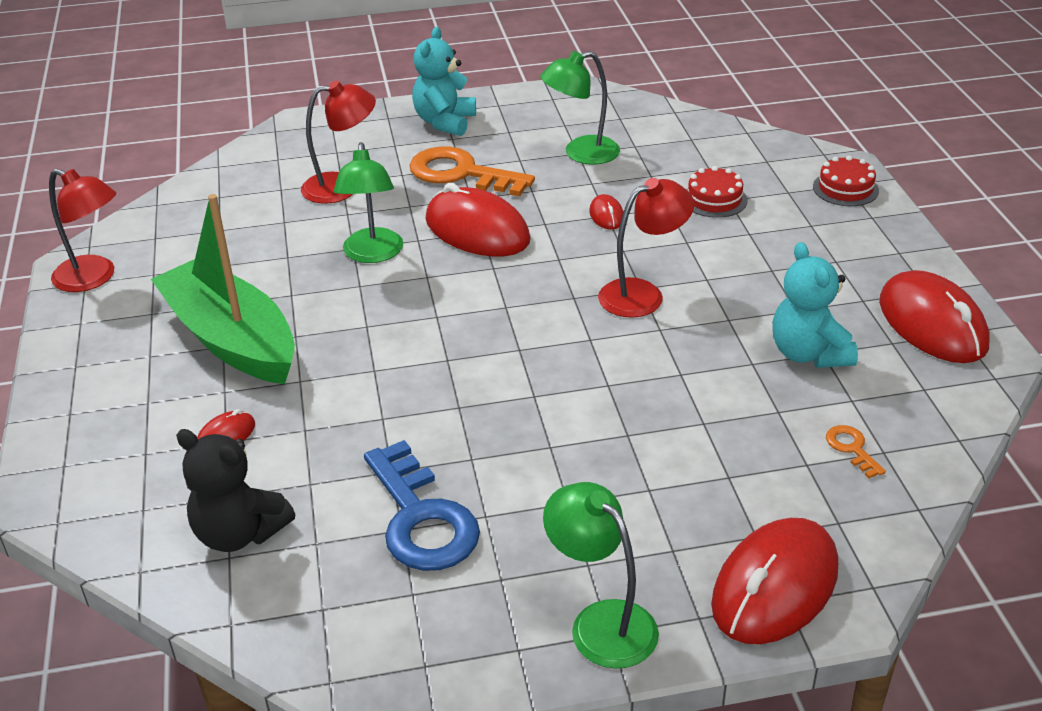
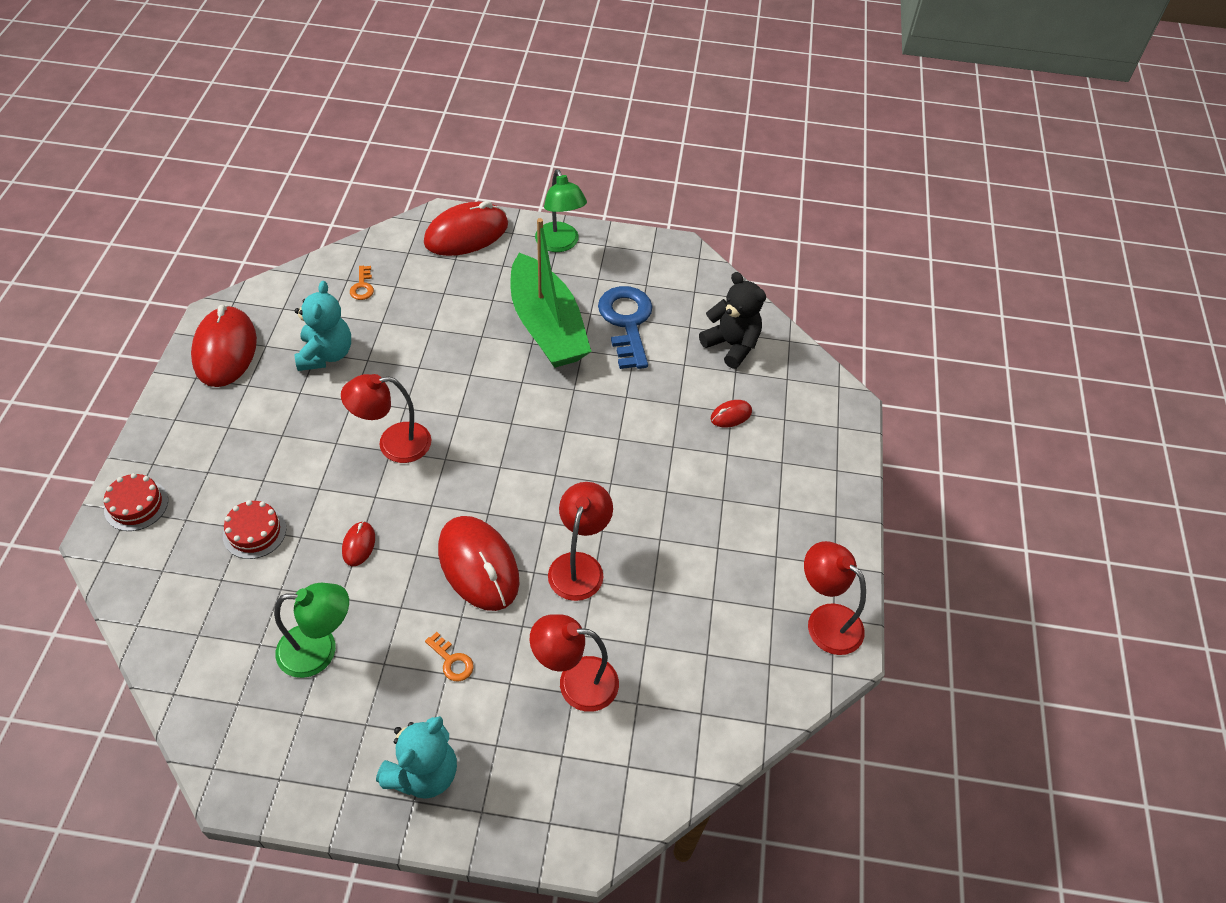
camera: 165 degrees left, 15 degrees up
green boat [151,194,295,384] -> green boat moved to [511,218,592,368]
green lamp [334,142,403,263] -> red lamp [548,482,613,601]
orange key [410,146,535,196] -> orange key [425,632,474,681], size x0.44

